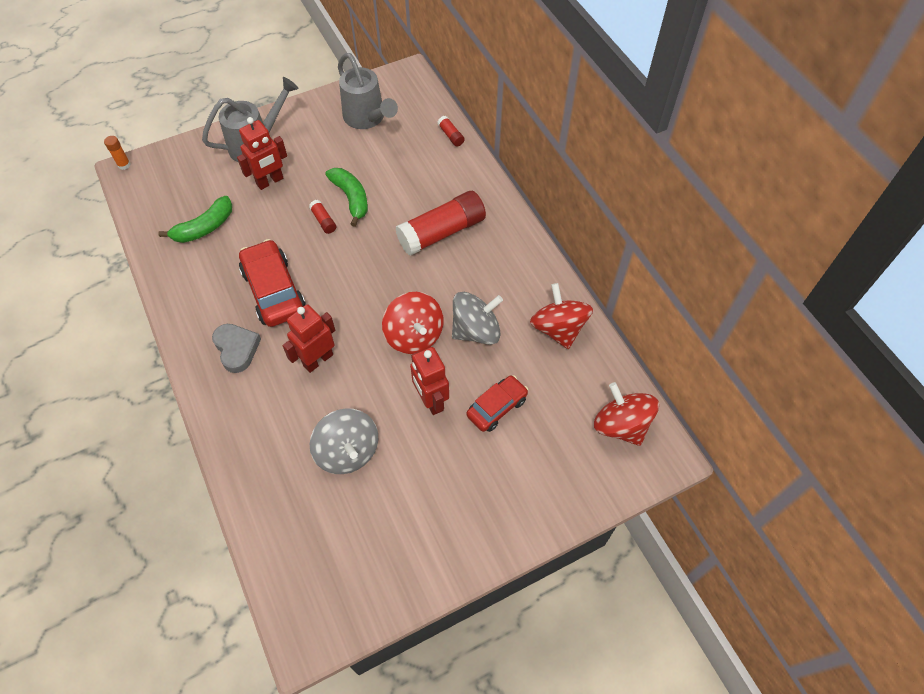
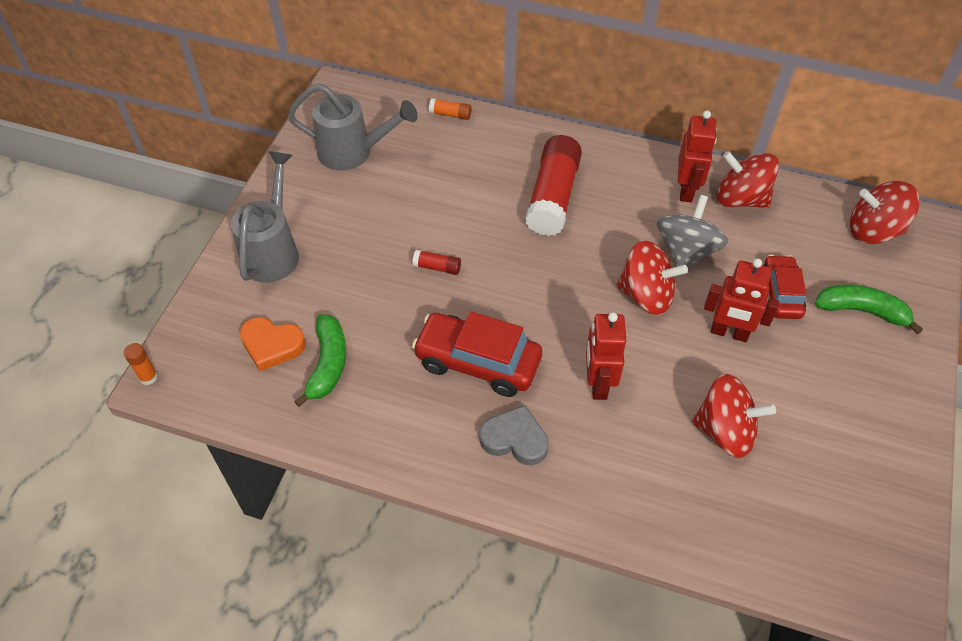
camera: 45 degrees left, 5 degrees down
red robot [237,117,287,190] -> red robot moved to [678,110,717,202]
grey spinning top [310,408,378,474] -> red spinning top [692,374,776,458]
green banana [325,168,368,227] -> green banana moved to [815,284,923,334]
red glue stick [437,116,465,147] -> orange glue stick [429,98,472,120]
none -> orange heart [240,317,306,371]

